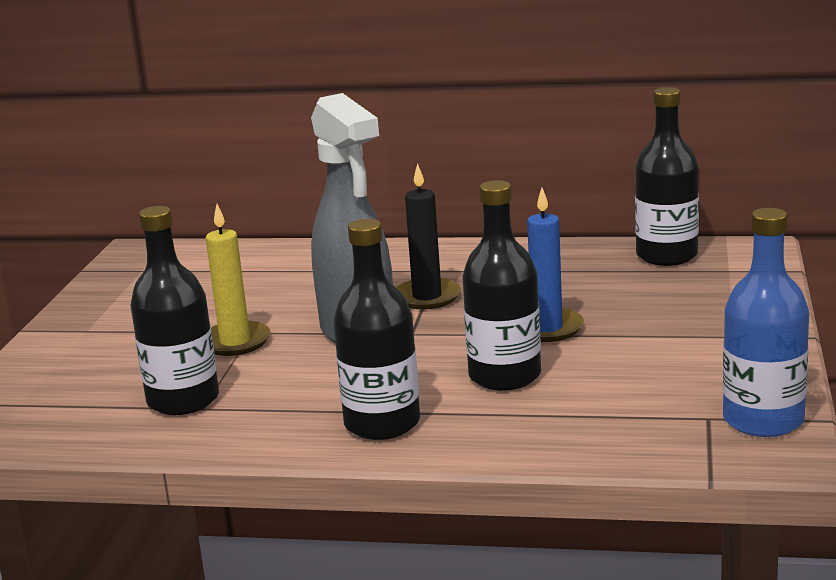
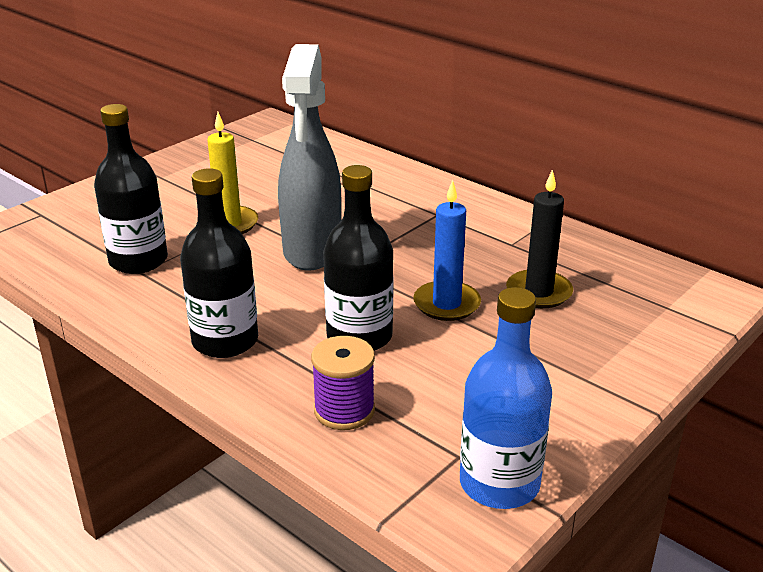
camera: 30 degrees right, 10 degrees up
black candle [396,163,461,309] -> black candle moved to [506,170,573,308]
black bottle [635,87,699,266] -> none
none -> purple spool [311,336,375,430]

